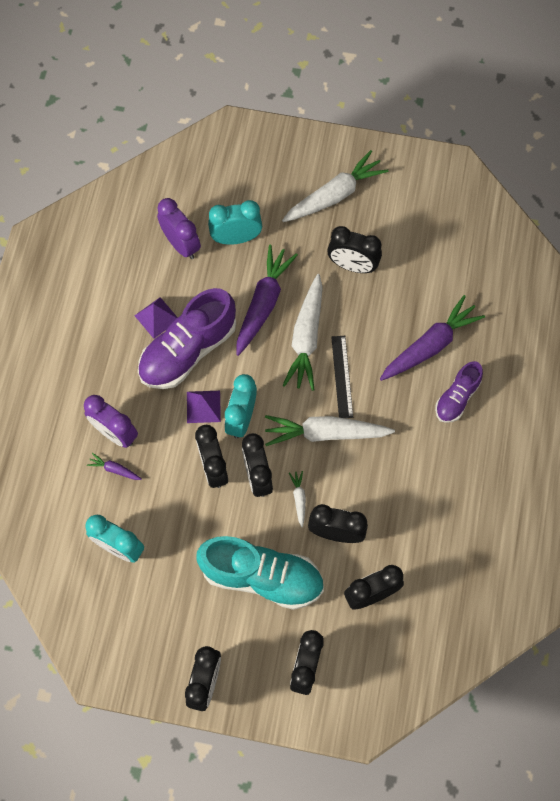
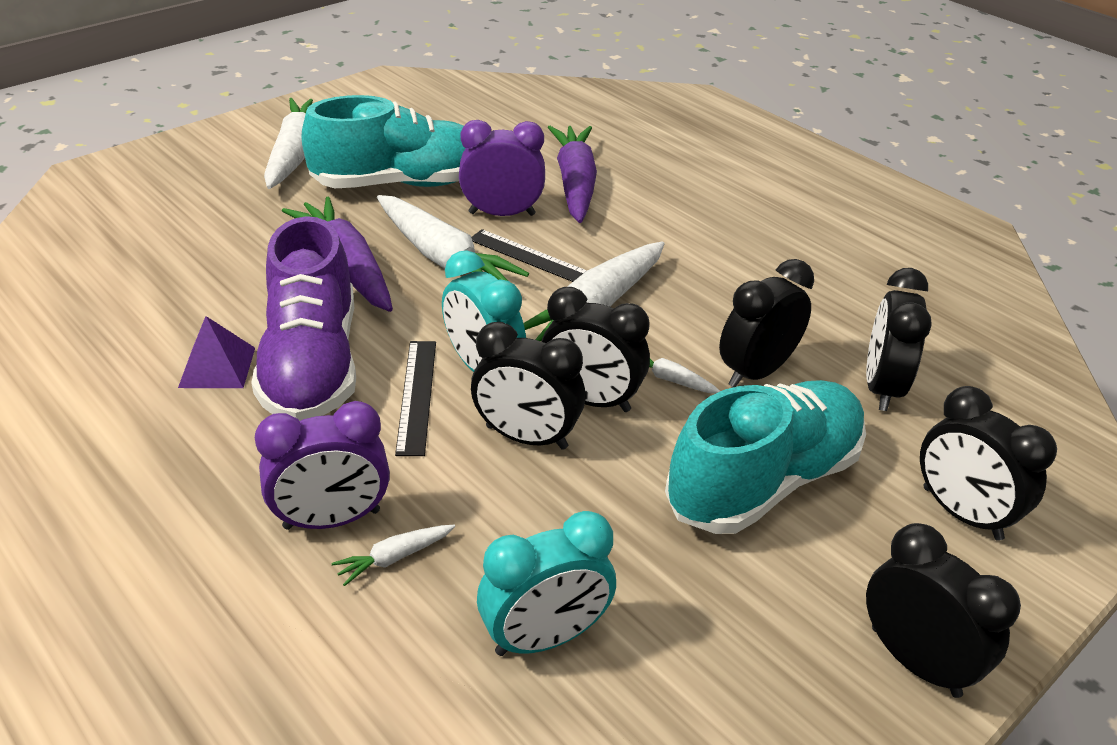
camera: 55 degrees left, 30 degrees down
purple carrot [87,453,142,480] -> white carrot [331,525,455,586]
purple clock [157,198,201,259] -> purple clock moved to [459,120,545,216]
purple pyramid [187,391,221,423] -> black ruler [395,341,436,456]
turquoise clock [208,200,262,245] -> none
black clock [327,226,382,273] -> turquoise shoe [301,95,465,188]
purple shoe [435,361,483,423] -> none

